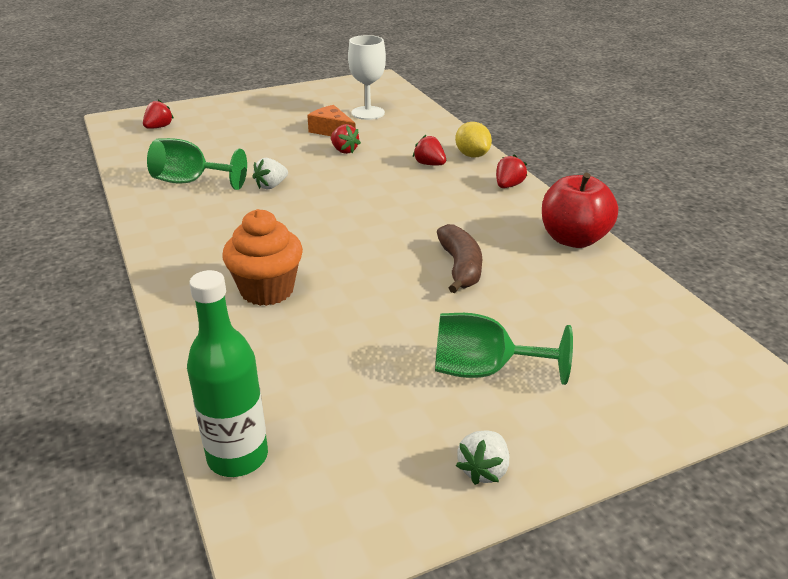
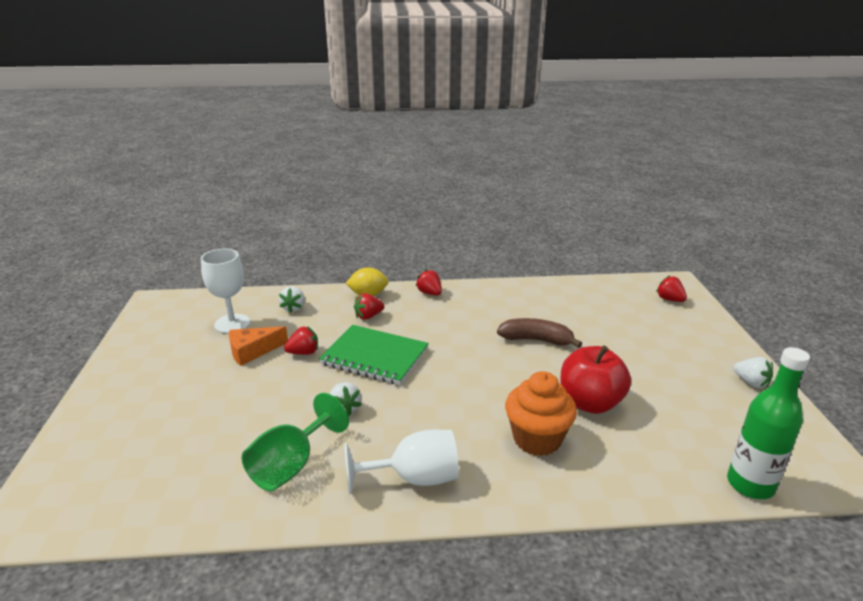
camera: 70 degrees left, 5 degrees down
red strawberry [143,100,174,129] -> red strawberry moved to [656,275,687,302]
green goblet [435,313,573,385] -> none
red apple [542,173,618,248] -> red apple moved to [560,345,631,414]
none -> white strawberry [279,286,305,313]
none -> green notebook [319,325,429,385]
none -> white goblet [345,430,459,494]

